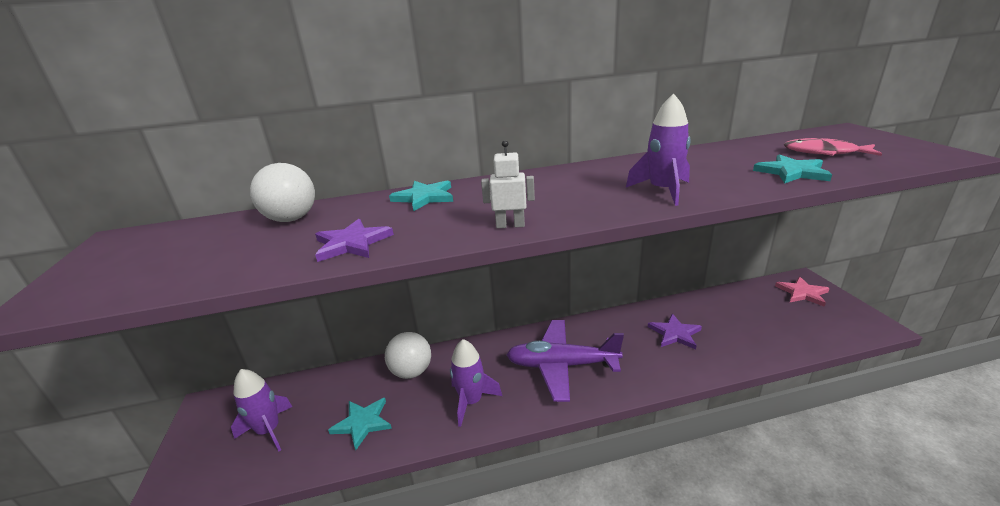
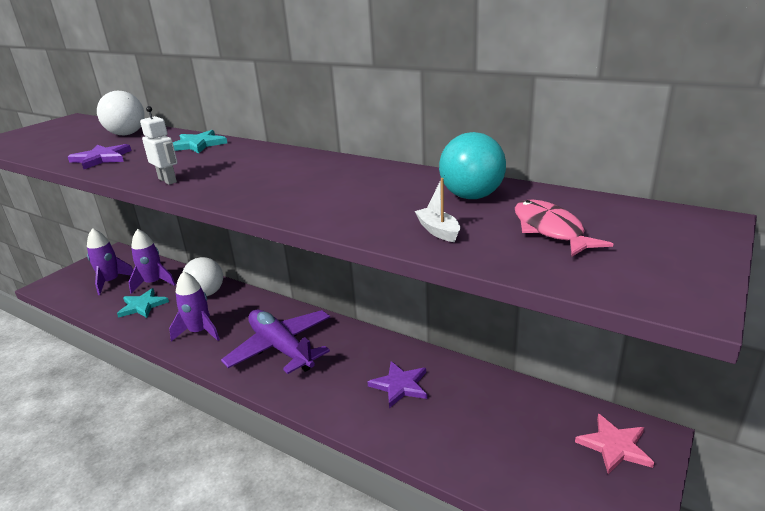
camera: 45 degrees right, 0 degrees up
purple rocket [626,93,691,206] -> purple rocket moved to [129,229,176,294]
turquoise star [753,155,832,183] -> white boat [415,178,460,242]
none -> turquoise ball [439,132,506,199]

